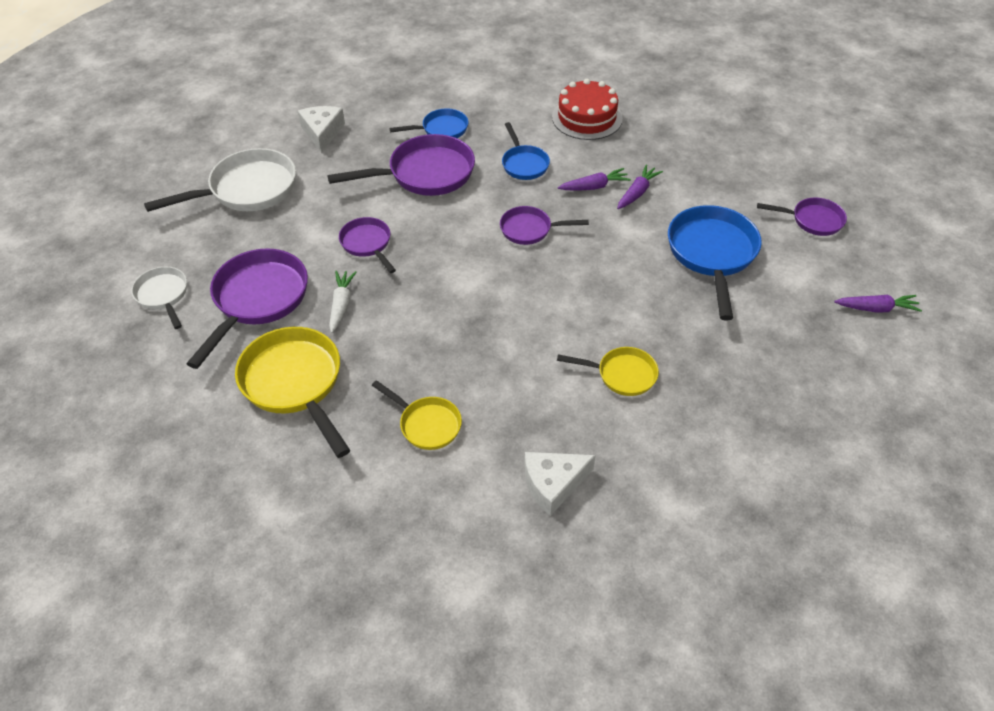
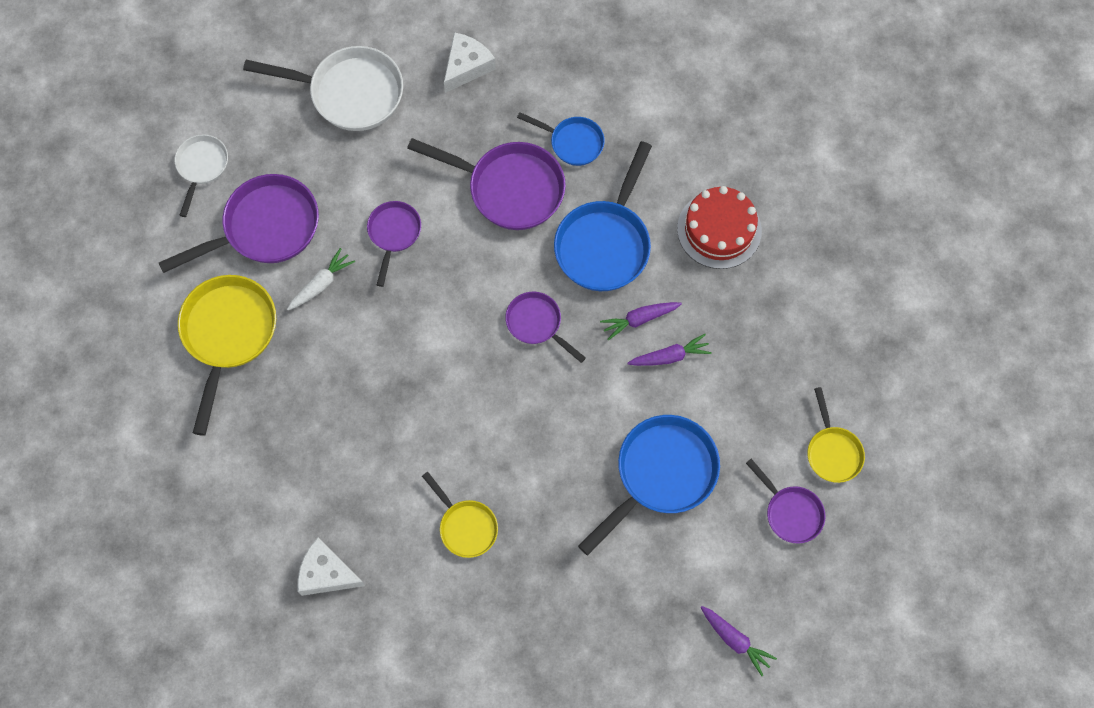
camera: 40 degrees right, 20 degrees up
yellow pan [372,380,462,450] -> yellow pan moved to [807,387,865,483]
blue pan [502,122,550,180] -> blue pan [554,141,652,291], size x1.76
purple carrot [558,168,631,191] -> purple carrot turned 135 degrees clockwise [600,302,682,340]

